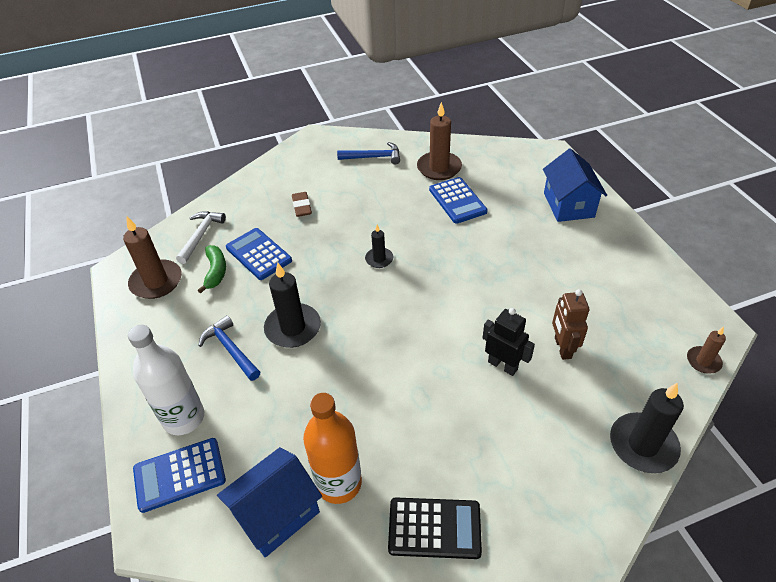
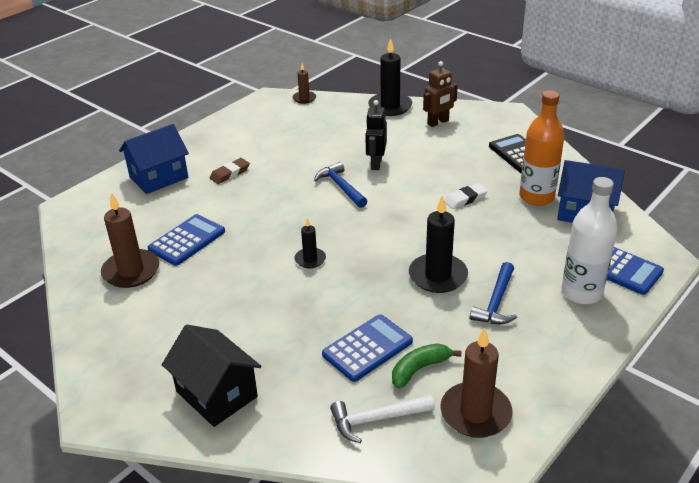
camera: 120 degrees left, 10 degrees down
blue calculator [226,228,292,280] -> blue calculator turned 150 degrees counterclockwise [322,314,413,382]
brown eraser [292,192,312,217] -> brown eraser moved to [210,158,250,184]
blue hammer [337,142,400,165] -> blue hammer moved to [314,162,367,208]
brown robot [552,289,589,360] -> brown robot moved to [423,61,458,127]
none -> black house [162,325,262,427]
none -> white eraser [444,183,488,209]

